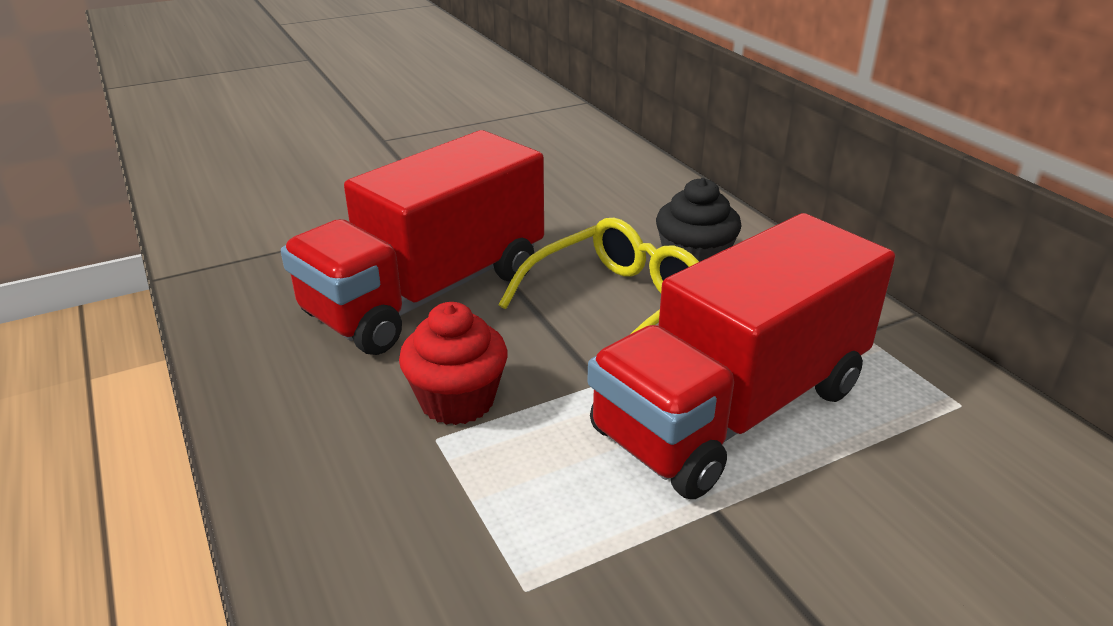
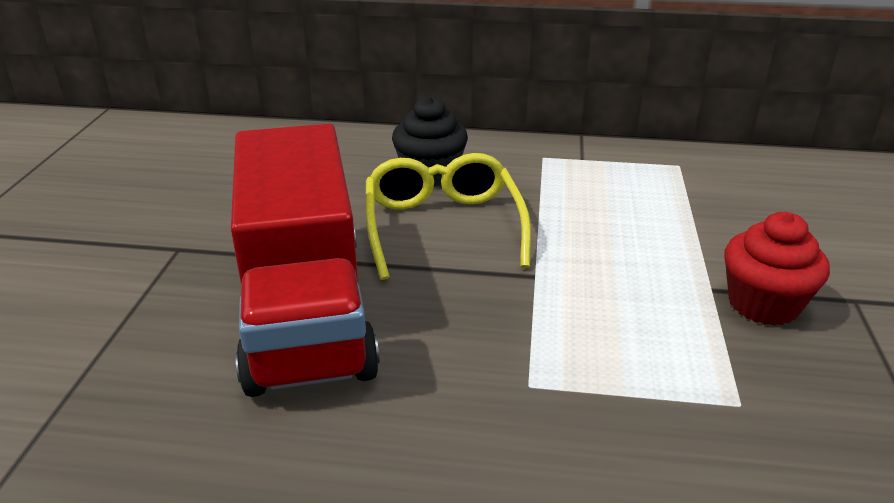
camera: 55 degrees left, 0 degrees up
red cupcake [399,302,507,425] -> red cupcake moved to [724,212,830,326]
red truck [587,213,895,499] -> none

